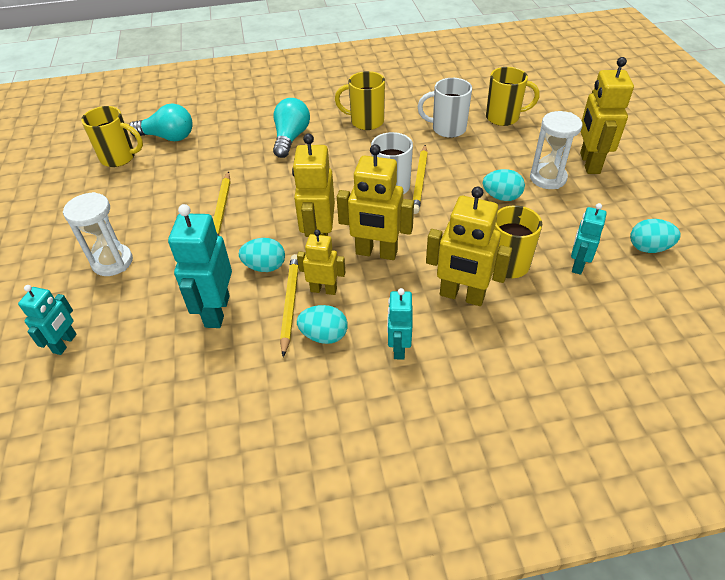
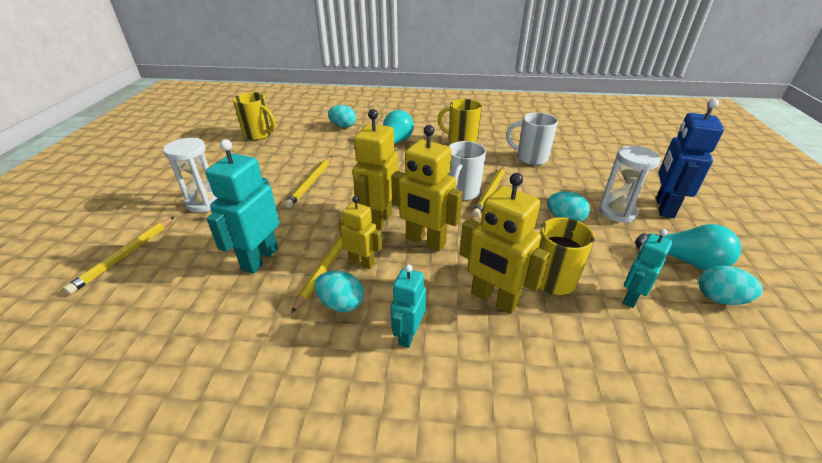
camera: 15 degrees right, 10 degrees down
turquoise robot [18,285,77,355] -> yellow pencil [63,217,174,295]
turquoise light bulb [129,104,193,141] -> turquoise light bulb moved to [635,224,741,271]
turquoise egg [239,238,285,272] -> turquoise egg moved to [328,105,356,128]
yellow mug [486,67,539,126] -> none
yellow robot [580,57,634,174] -> blue robot [656,98,724,218]

